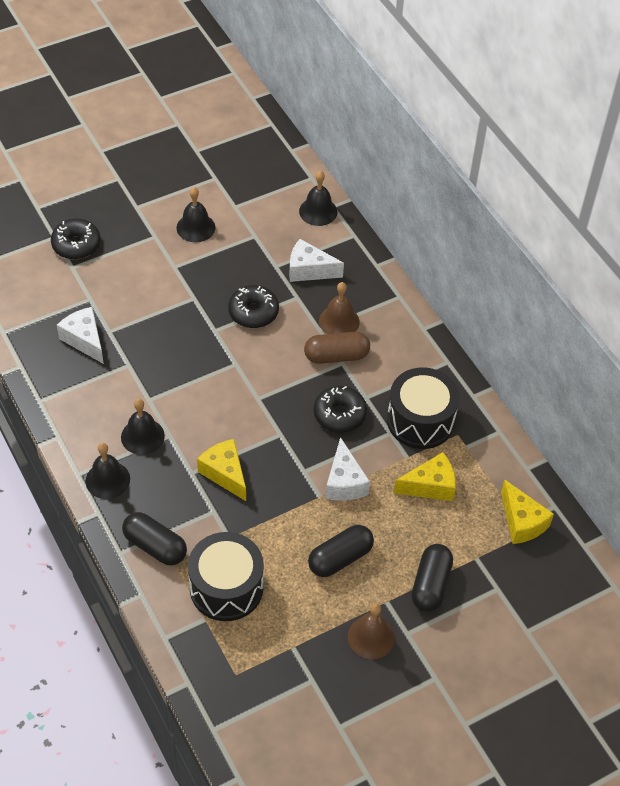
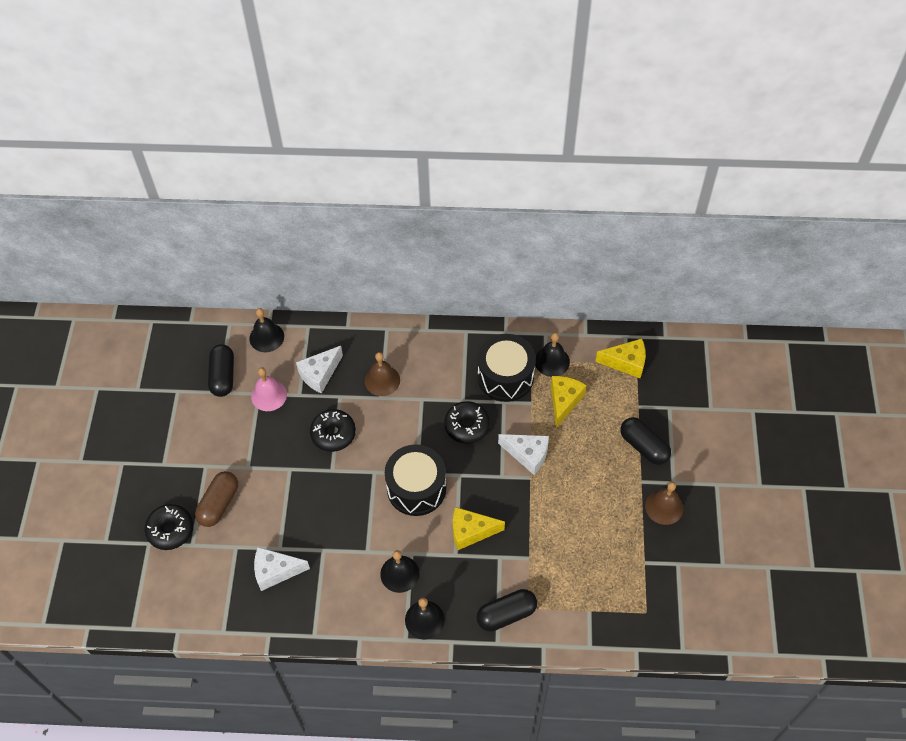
camera: 55 degrees left, 5 degrees up
black bell [176,187,215,242] -> black bell moved to [535,333,570,377]
black drum [188,532,264,621] -> black drum moved to [385,445,446,516]
brown capsule [304,332,370,364] -> brown capsule moved to [195,471,238,527]
black capsule [308,525,374,577] -> black capsule moved to [208,344,234,397]
none -> pink bell [251,367,287,411]

